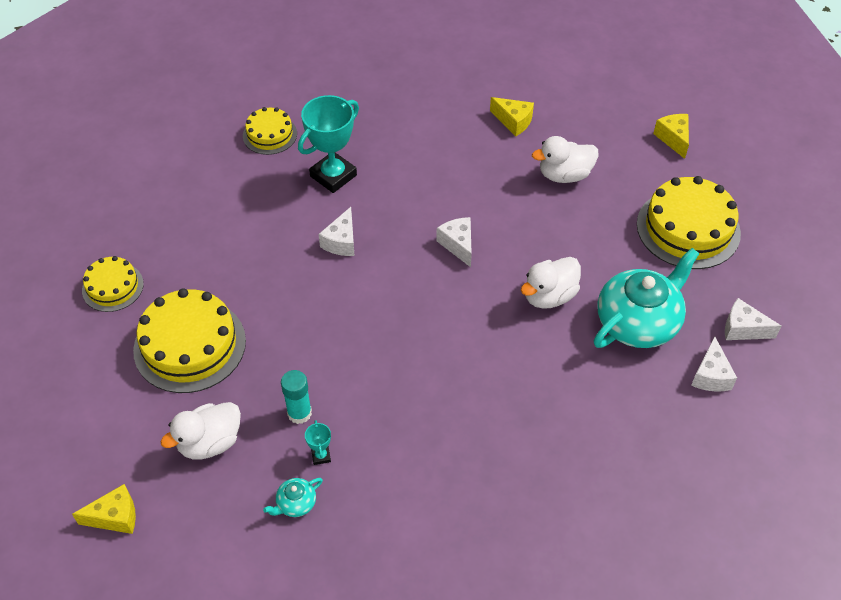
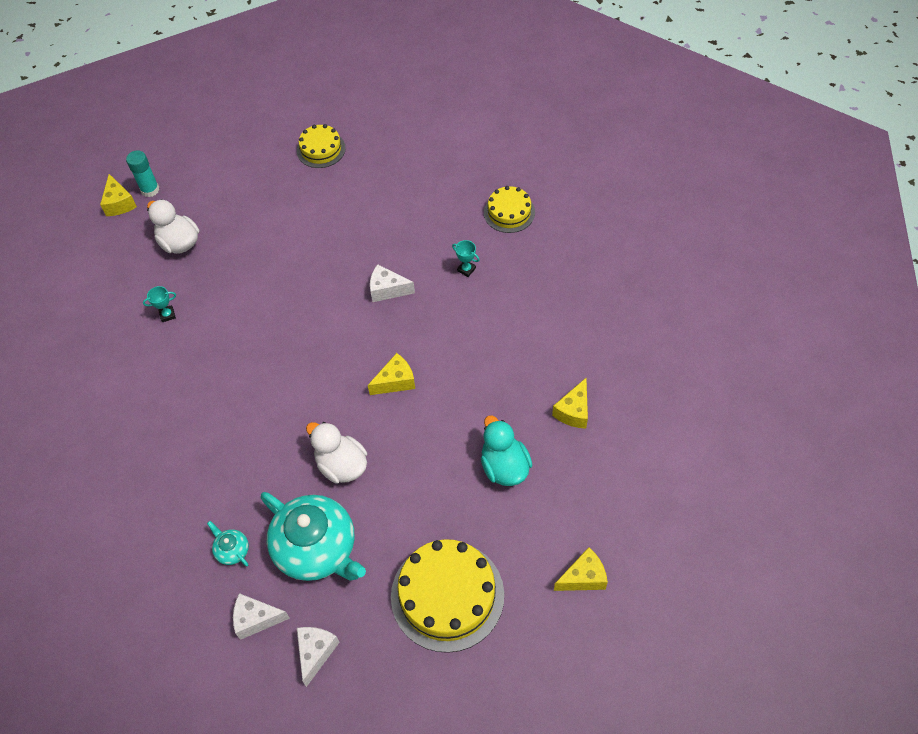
camera: 85 degrees right, 5 degrees up
yellow cake [133,288,246,393] -> none
turquoise teapot [263,478,323,517] -> turquoise teapot moved to [207,521,249,567]
turquoise glue stick [281,370,312,424] -> turquoise glue stick moved to [126,150,159,197]
turquoise trophy [298,95,359,193] -> turquoise trophy [452,240,480,277], size x0.43
white cheese [436,217,472,267] -> yellow cheese [368,353,415,395]
white duck [532,136,599,183] -> turquoise duck [481,415,532,486]

